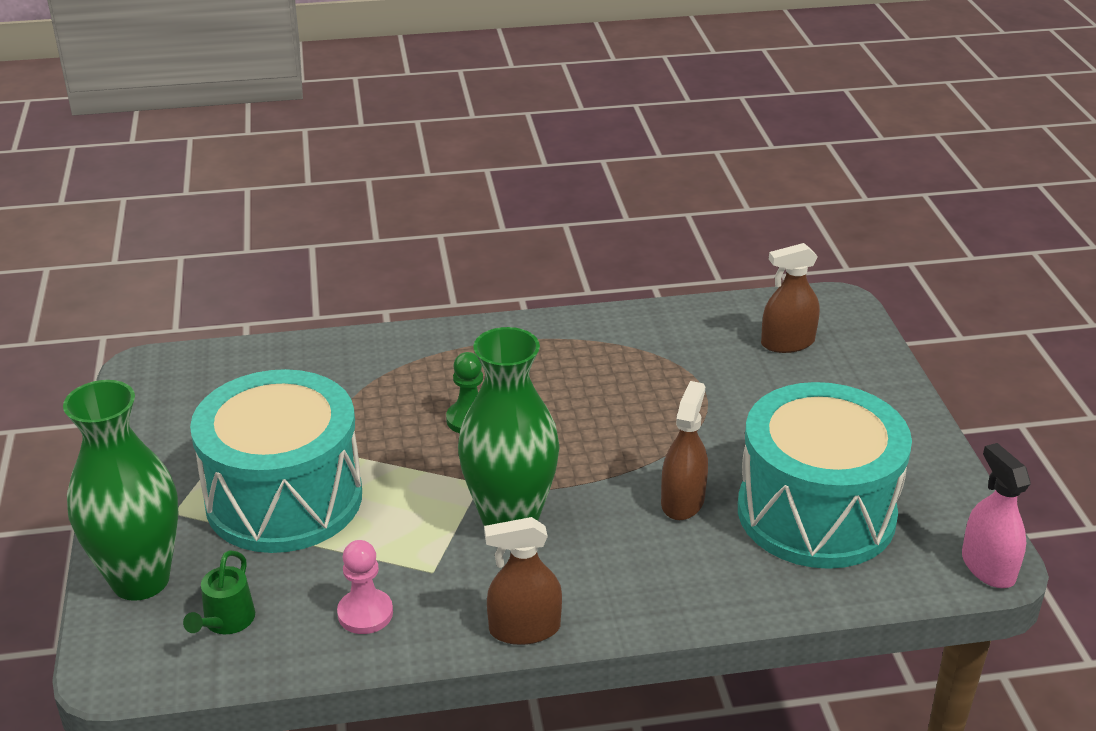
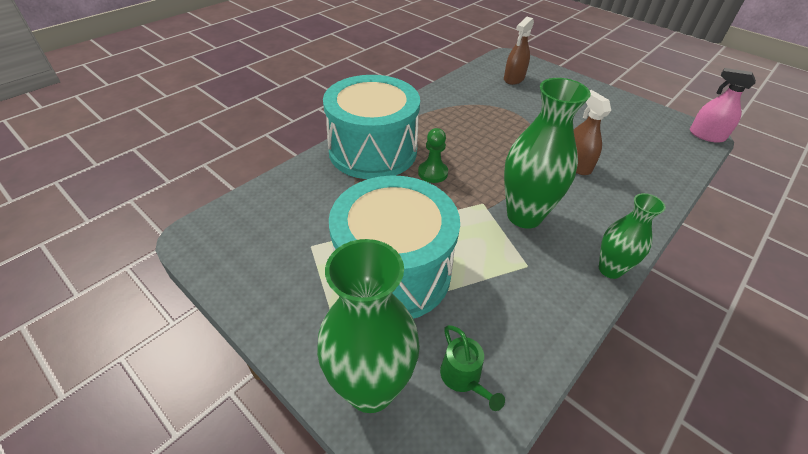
camera: 40 degrees left, 10 degrees up
pink pawn [337,540,393,634] -> none
brown spray bottle [484,517,562,645] -> green vase [599,193,665,279]
turquoise drum [738,382,912,569] -> turquoise drum moved to [323,75,420,179]

